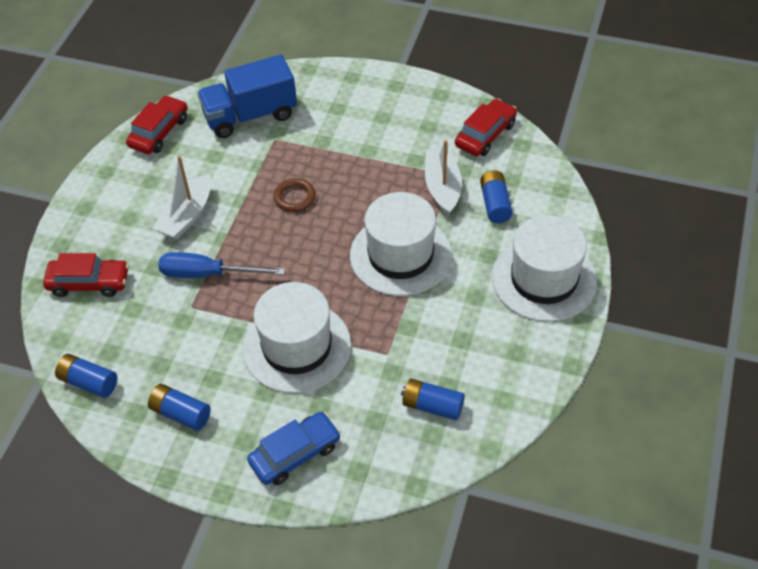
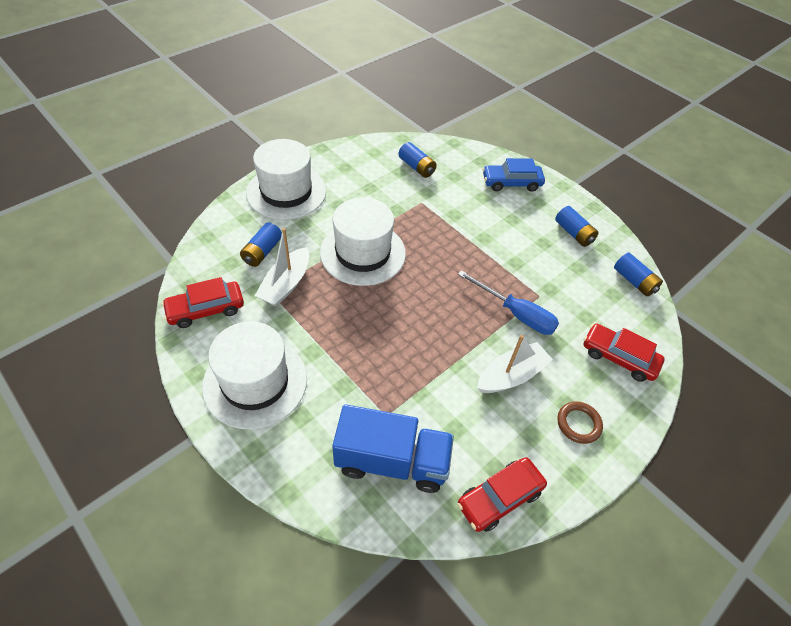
camera: 155 degrees left, 0 degrees up
white hat [243,282,351,393] -> white hat moved to [202,321,307,430]
brown ring [274,178,316,212] -> brown ring moved to [557,401,603,444]

